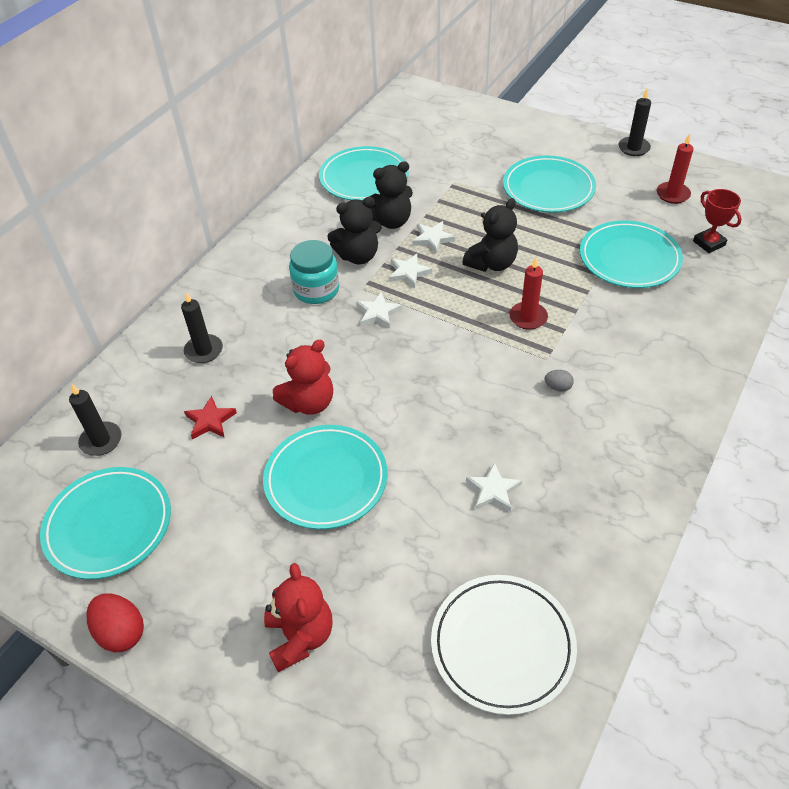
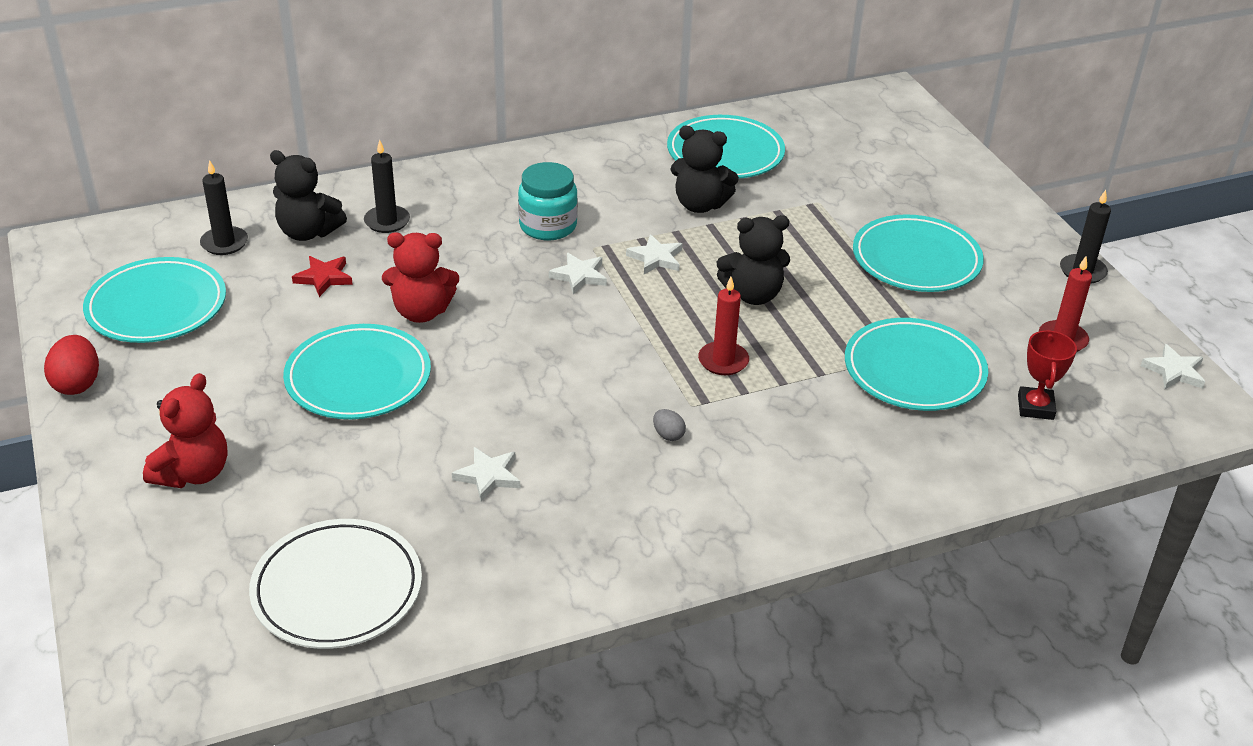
camera: 35 degrees right, 10 degrees down
black teddy bear [327,197,382,264] -> black teddy bear moved to [270,150,347,241]
white star [412,221,455,253] -> white star moved to [1141,344,1205,389]

